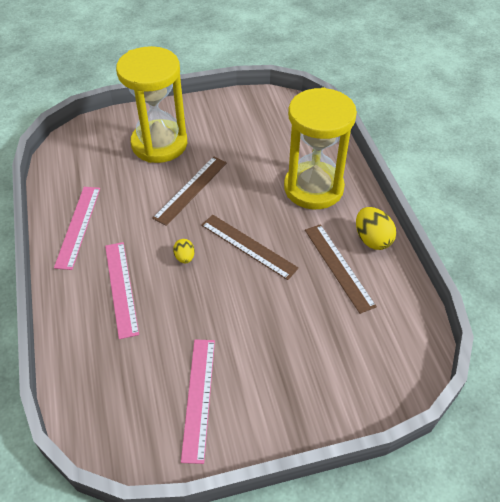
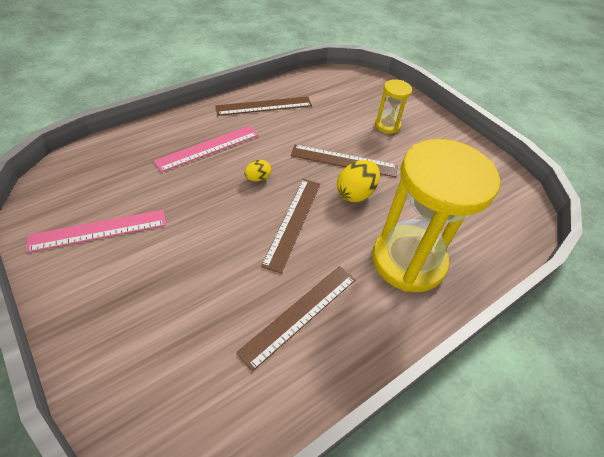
camera: 65 degrees right, 0 degrees up
pink ruler [54,187,100,270] -> brown ruler [215,96,312,116]
yellow hourglass [116,46,187,163] -> yellow hourglass [375,79,412,134], size x0.46
yellow egg [356,207,396,250] -> yellow egg moved to [337,160,380,202]

